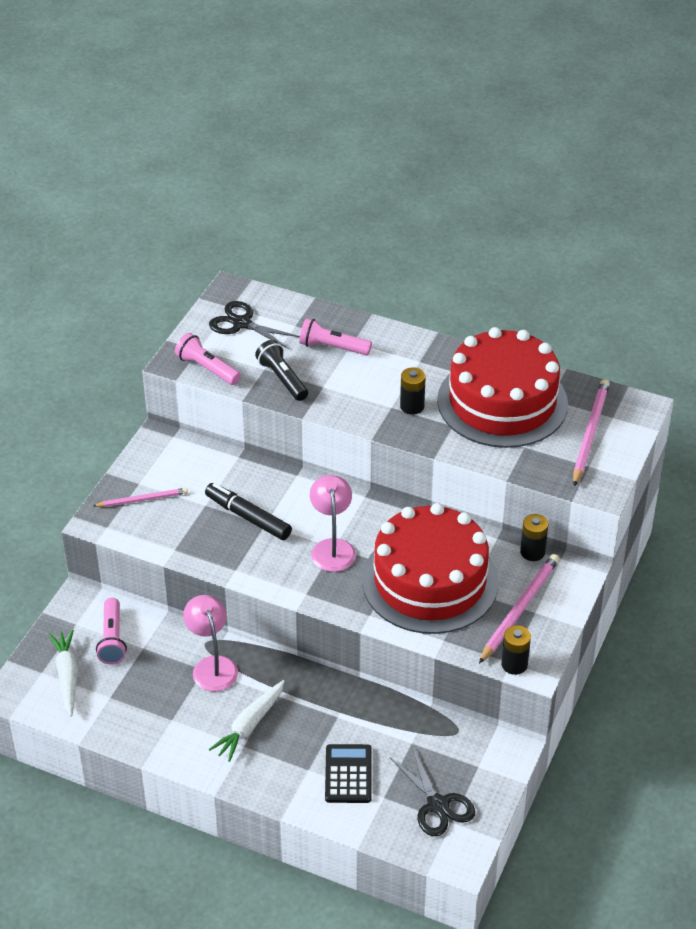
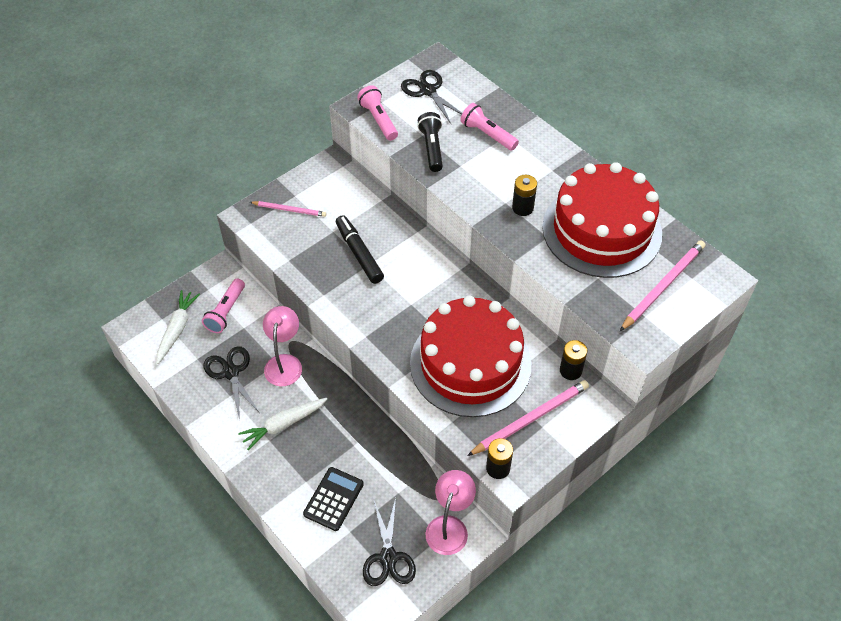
camera: 25 degrees right, 10 degrees up
pink lamp [310,475,356,572] -> pink lamp moved to [426,470,476,555]
none -> black scissors [204,346,259,421]

